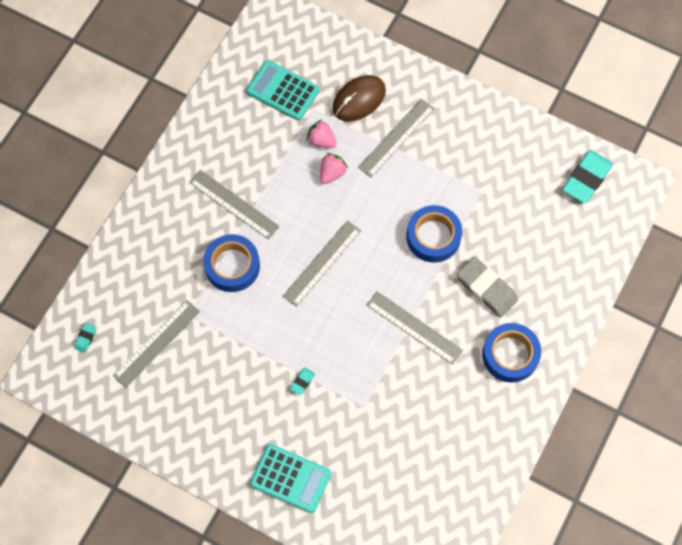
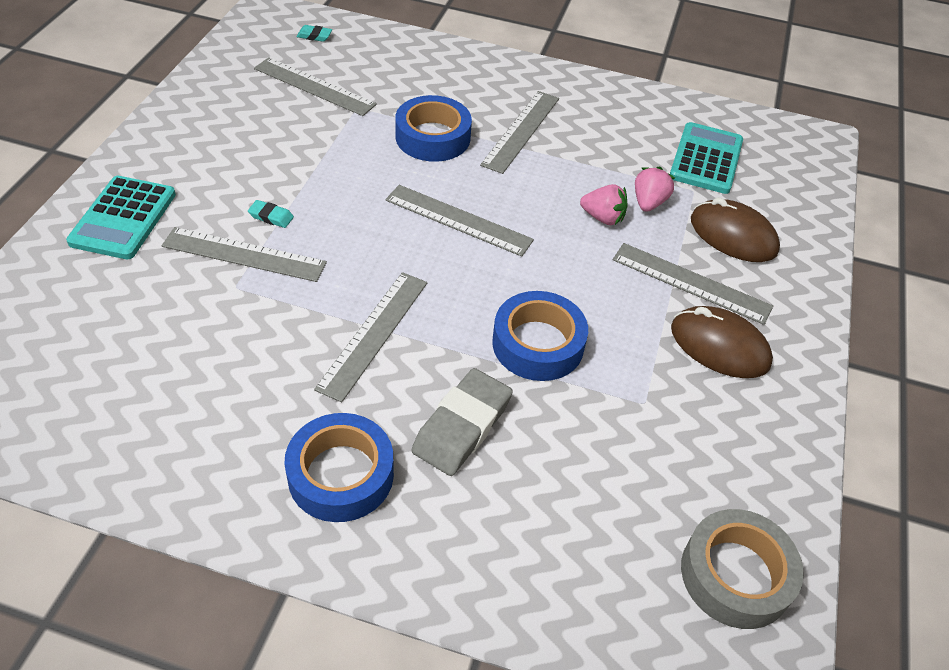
camera: 75 degrees right, 20 degrees down
turquoise eraser [563,150,613,203] -> grey tape [681,509,804,629]
none -> grey ruler [162,227,327,282]
none -> brown mouse [671,306,773,378]

